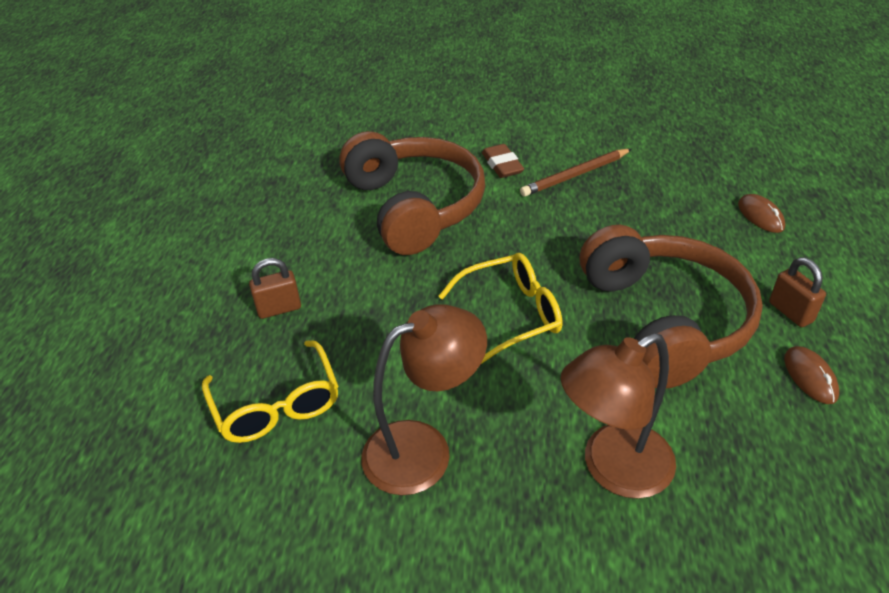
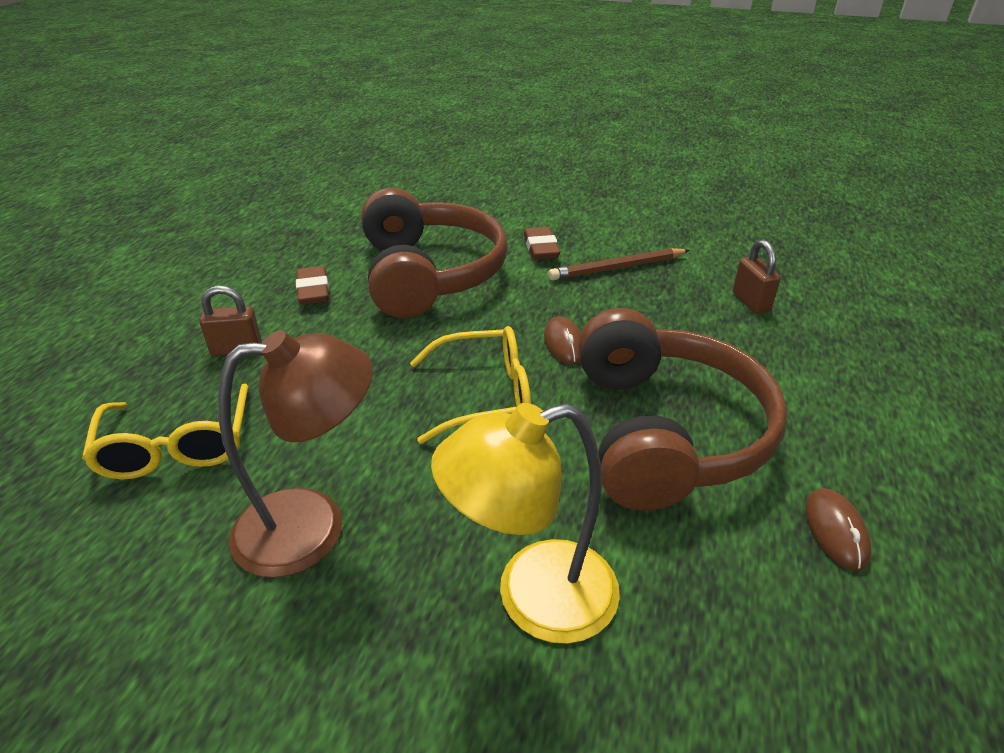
camera: 10 degrees right, 5 degrees down
brown lamp [560,333,676,499] -> yellow lamp [431,403,620,644]
brown mouse [738,194,785,233] -> brown mouse moved to [544,316,581,365]
brown padlock [769,257,826,327] -> brown padlock moved to [733,240,780,313]
none -> brown eraser [296,266,329,305]

